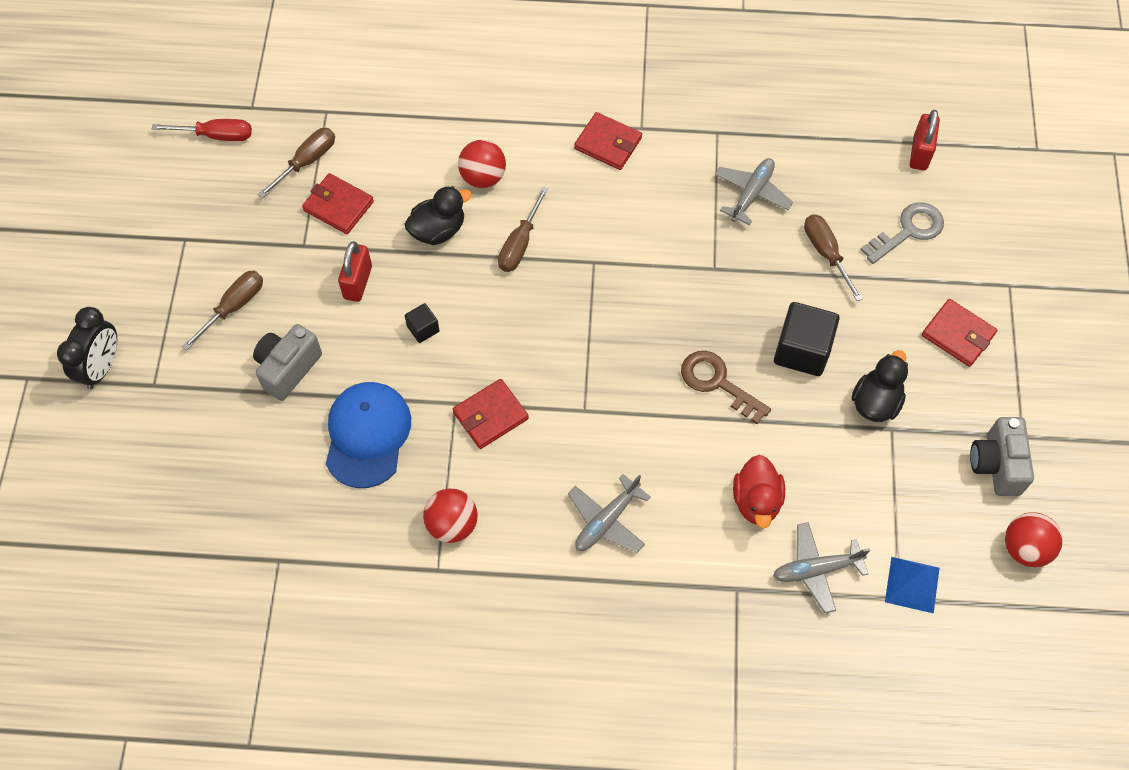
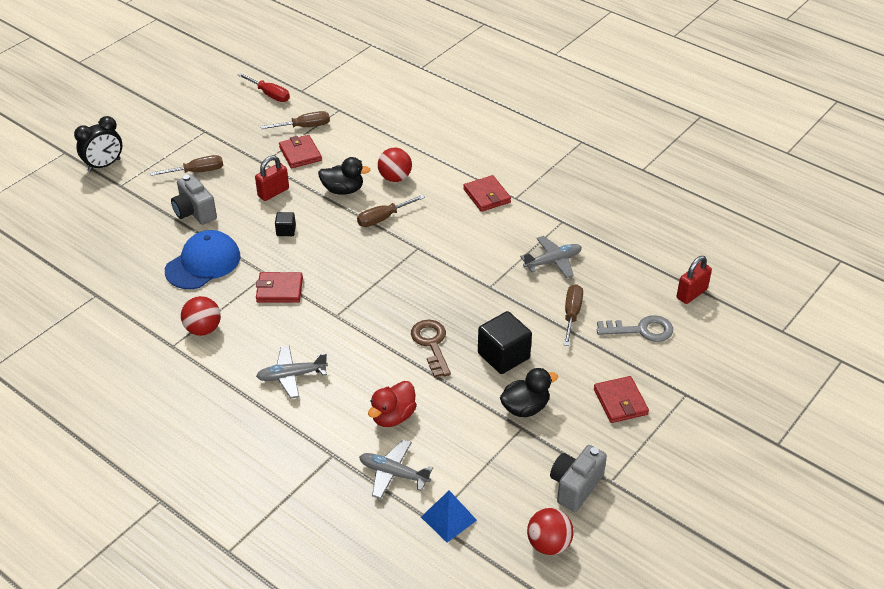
camera: 35 degrees right, 20 degrees down
grey camera [253,324,322,401] -> grey camera turned 105 degrees counterclockwise [171,174,217,225]

